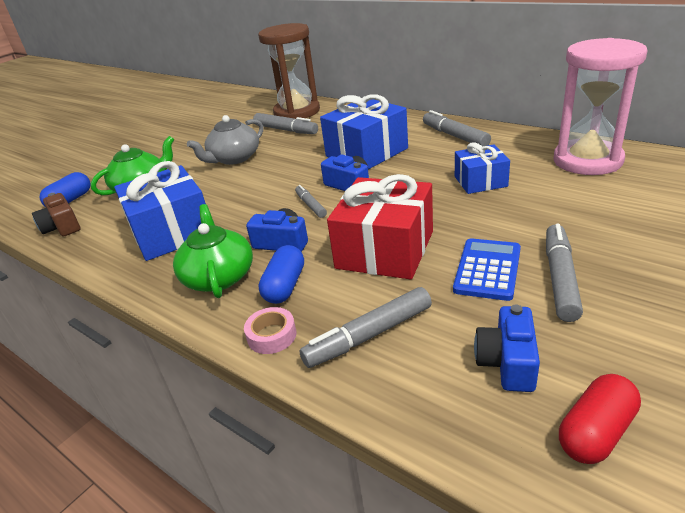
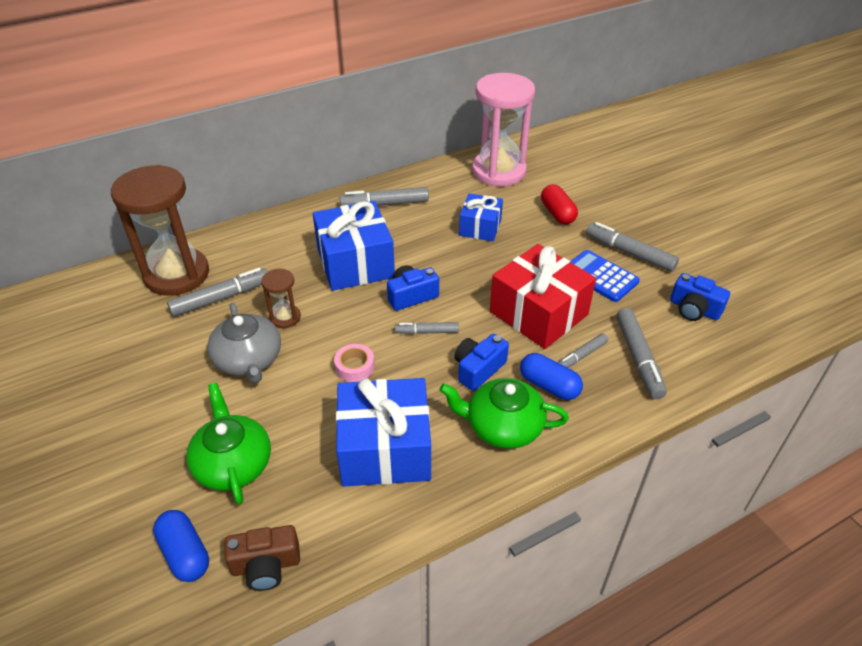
camera: 70 degrees left, 10 degrees up
pink tape [244,307,296,354] -> pink tape moved to [334,344,375,382]
red capsule [559,374,641,464] -> red capsule moved to [541,184,578,225]
none -> brown hourglass [261,268,301,328]
none -> grey marker [558,333,608,368]

